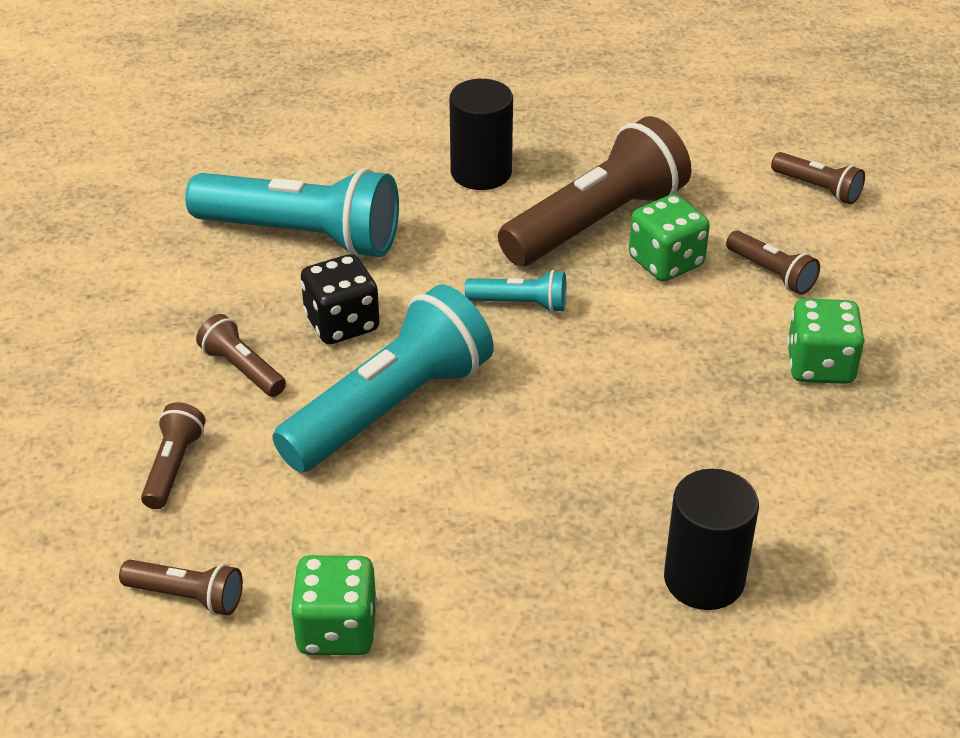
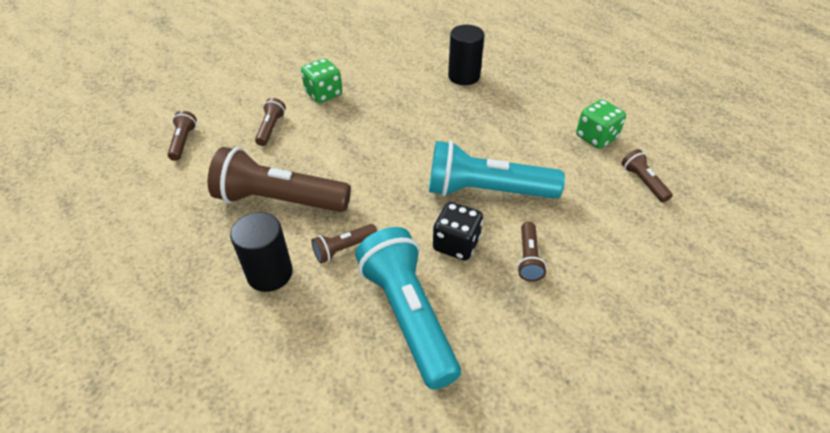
camera: 130 degrees left, 5 degrees up
brown flashlight [141,402,206,509] -> brown flashlight moved to [311,224,377,263]
turquoise flashlight [465,270,566,313] -> none
green dice [629,194,710,282] -> none

